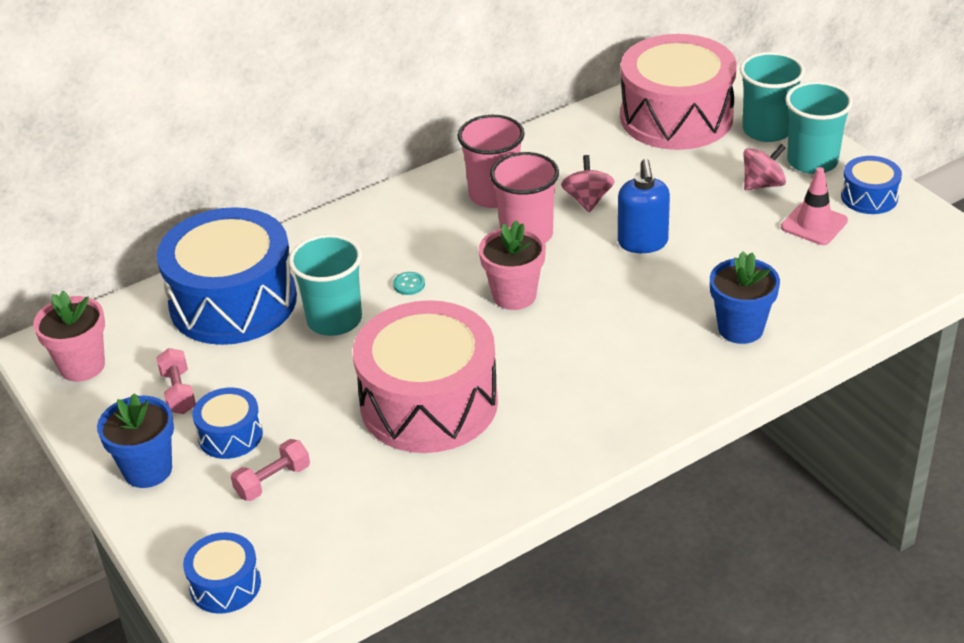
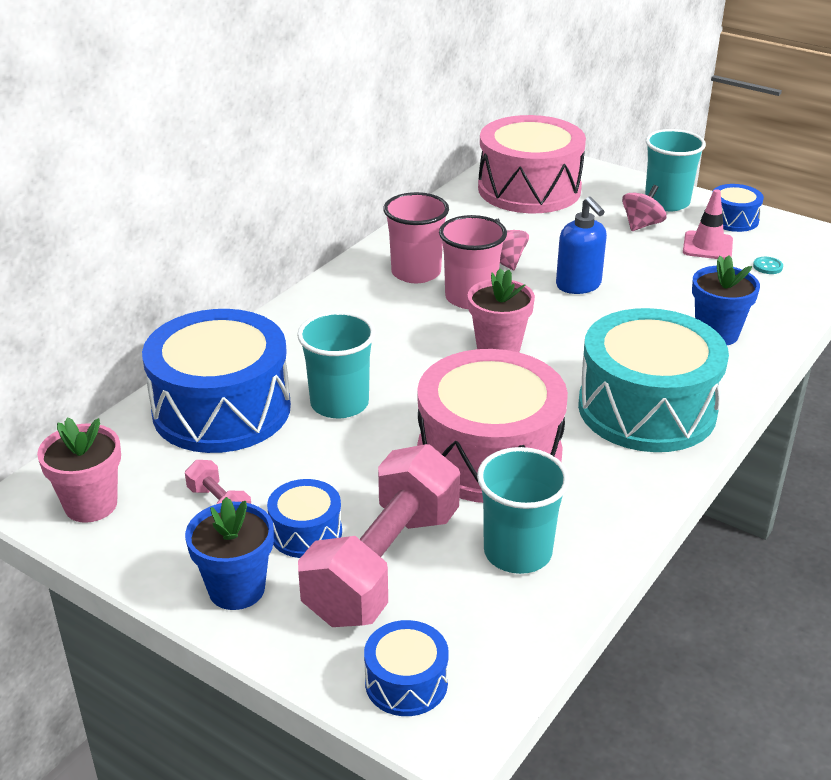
camera: 25 degrees left, 5 degrees down
pink dumbbell [231,439,310,501] -> pink dumbbell [298,444,460,627], size x2.36
turquoise button [393,272,425,295] -> turquoise button moved to [753,257,783,274]
turquoise cup [740,52,805,142] -> turquoise cup moved to [477,447,569,574]
none -> turquoise drum [578,308,729,452]

